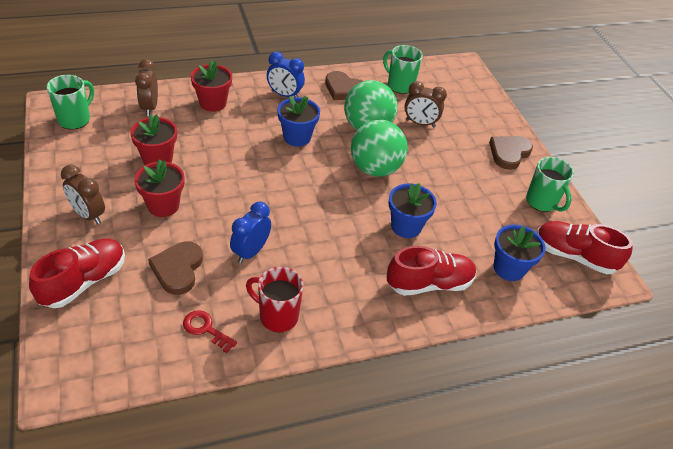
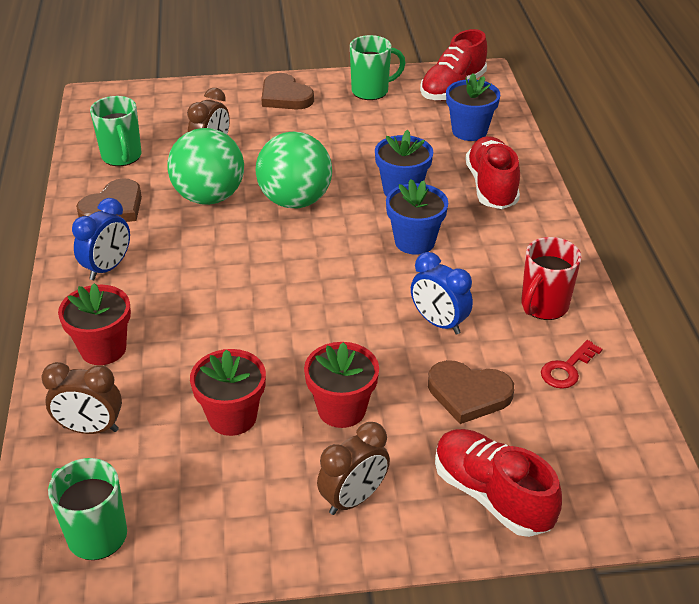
camera: 75 degrees left, 5 degrees down
blue flower pot [277,96,320,147] -> blue flower pot moved to [386,179,448,255]
green mug [383,45,423,94] -> green mug turned 75 degrees counterclockwise [90,96,142,166]

